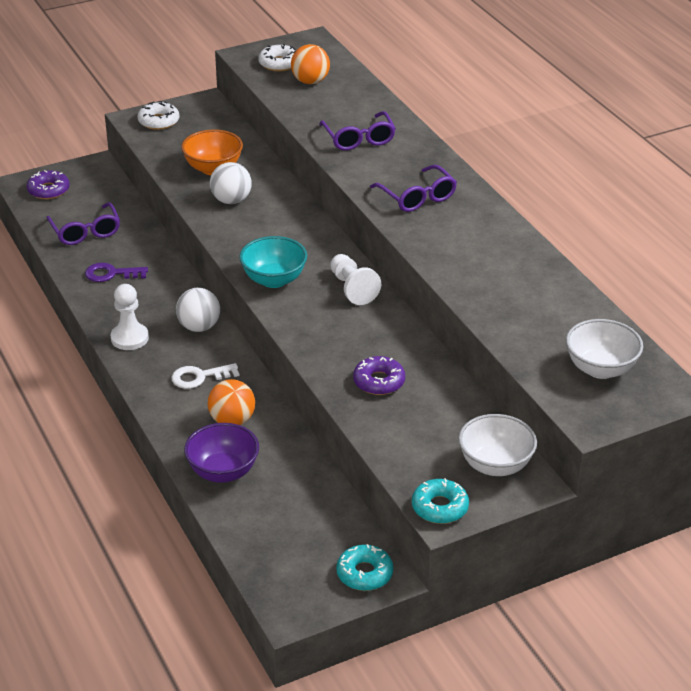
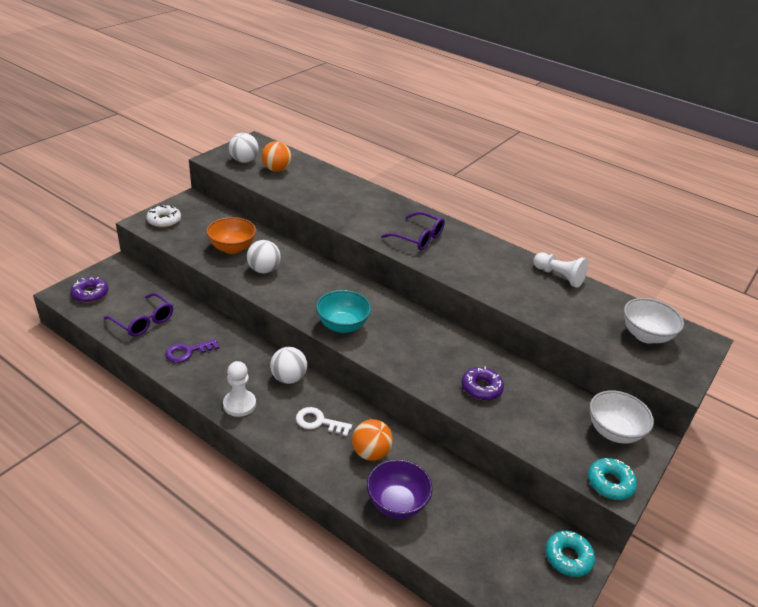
camera: 30 degrees left, 0 degrees up
white key [171,363,239,389] -> white key turned 60 degrees clockwise [296,407,352,436]
white donut [258,44,296,71] -> white ball [229,133,258,163]
purple glasses [319,111,396,151] -> none
white pawn [330,254,381,305] -> white pawn moved to [533,252,588,288]

